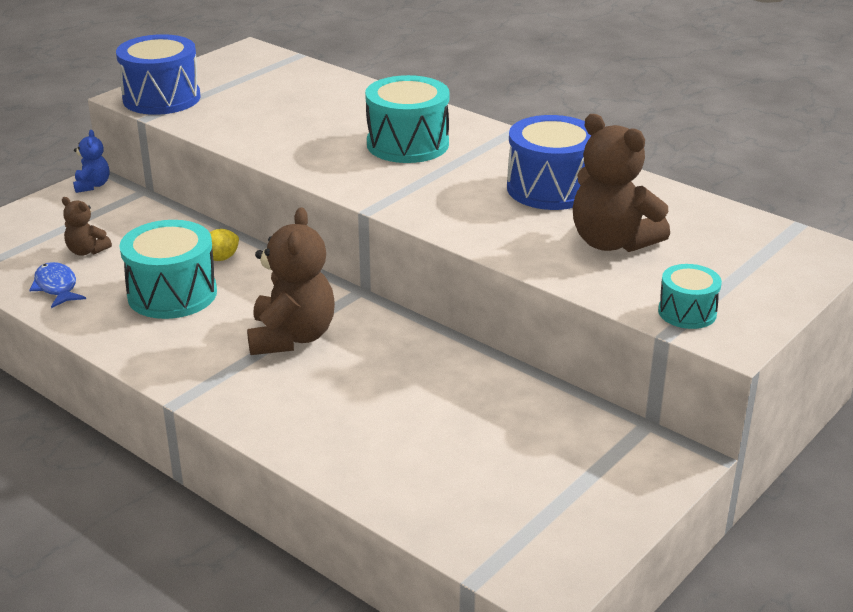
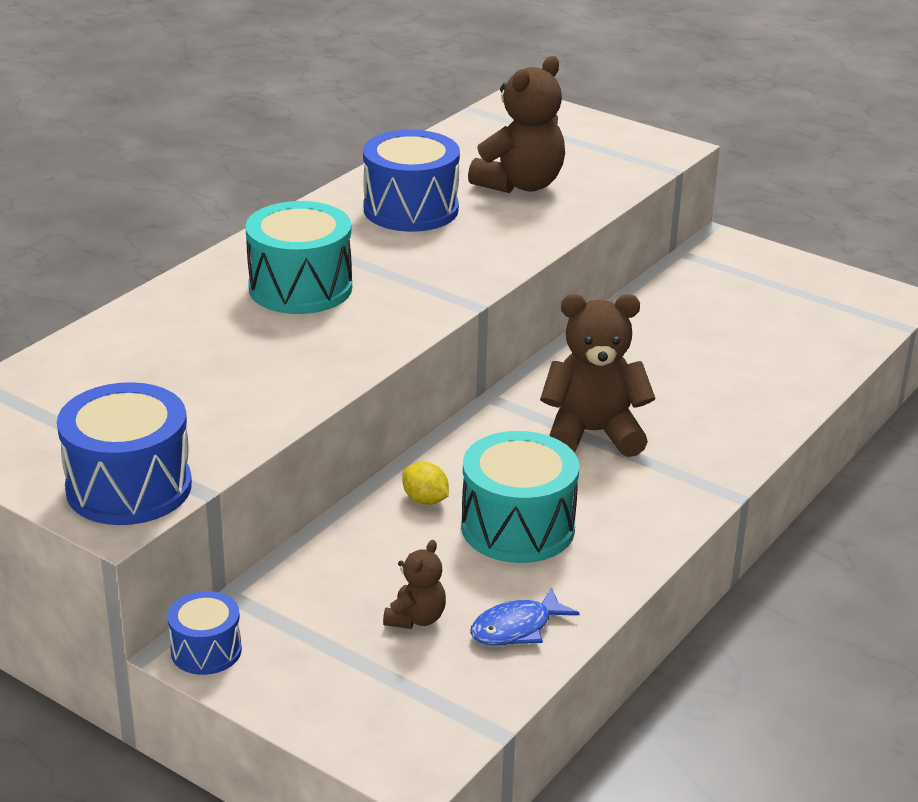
camera: 95 degrees left, 0 degrees up
blue teddy bear [73,130,109,193] -> blue drum [167,591,242,675]
turquoise drum [658,264,722,329] -> none

